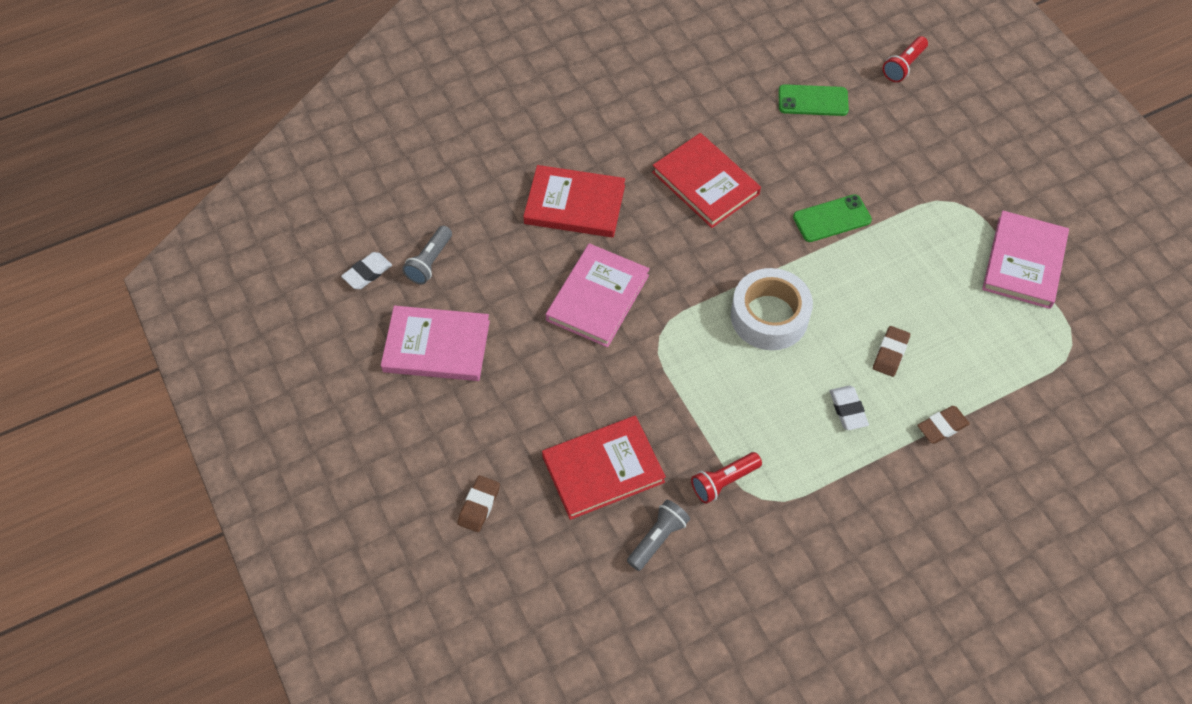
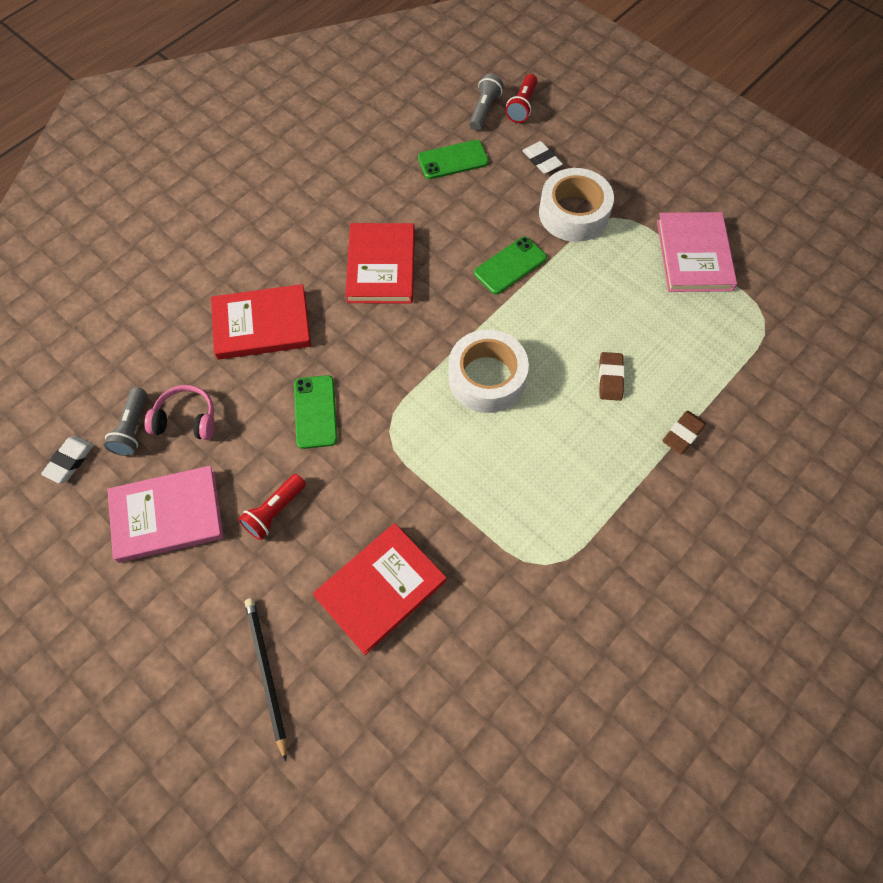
camera: 20 degrees left, 5 degrees up
brown eraser [458,475,500,532] -> black pencil [245,598,287,761]
pink book [546,243,650,347] -> green phone [294,375,338,449]
grey flashlight [627,500,690,571] -> grey flashlight moved to [469,74,504,131]
red book [652,133,761,228] -> red book turned 60 degrees clockwise [345,223,415,304]
red flashlight [691,452,762,504] -> red flashlight moved to [238,474,306,540]
white eraser [829,386,869,430] -> white eraser moved to [522,141,563,174]
none -> pink headphones [145,385,215,440]
none -> white tape [539,168,614,242]

